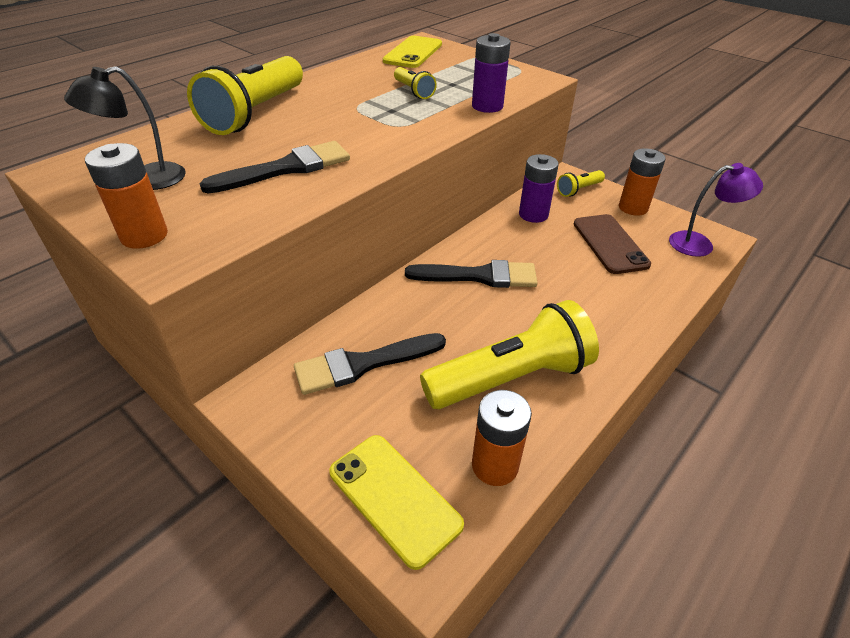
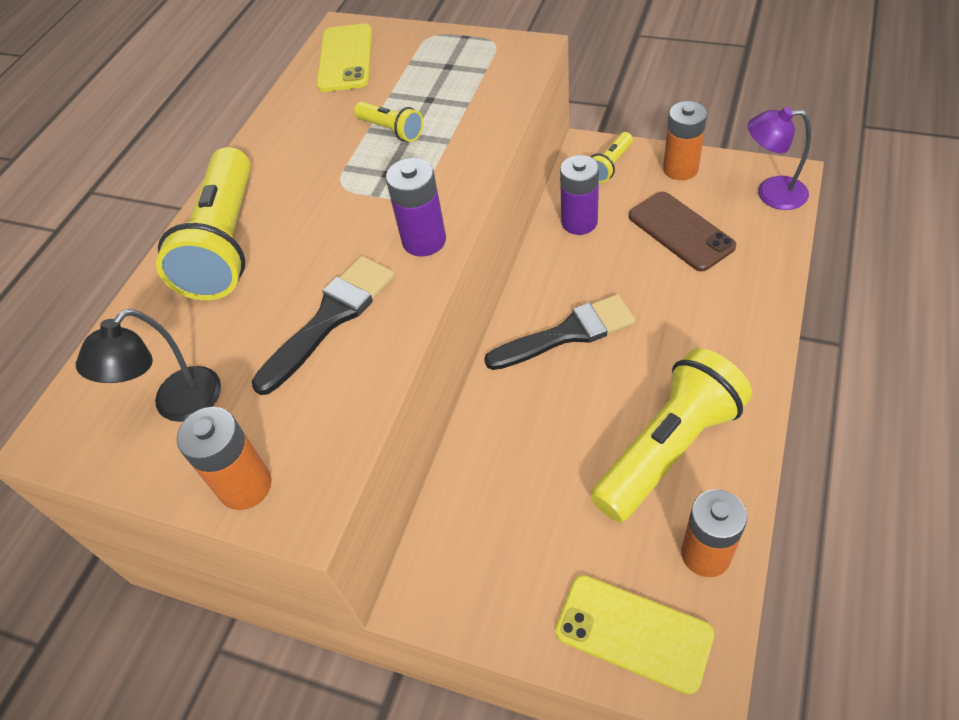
camera: 15 degrees left, 10 degrees up
black brush [294,333,446,395] -> none
purple battery [472,33,510,113] -> purple battery moved to [386,158,446,257]
purple lamp [669,163,763,257] -> purple lamp turned 150 degrees counterclockwise [748,107,811,210]

